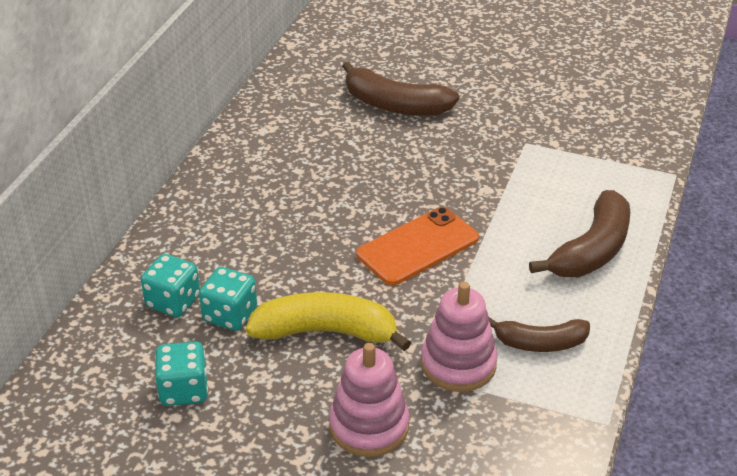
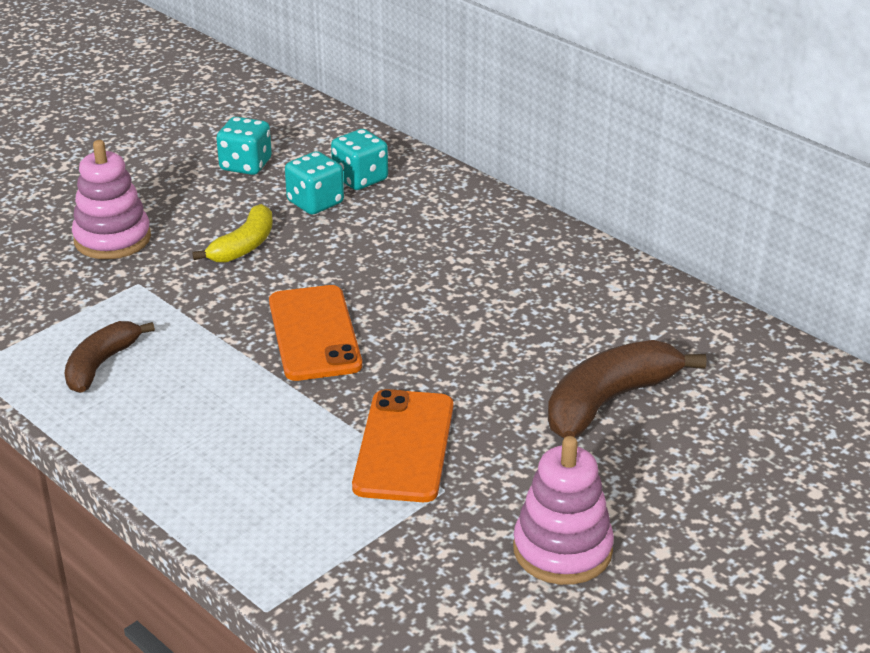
camera: 115 degrees right, 5 degrees down
yellow banana [246,292,411,351] -> yellow banana [192,204,273,263], size x0.64
pink stacking toy [421,282,498,392] -> pink stacking toy moved to [513,436,614,585]
brown banana [529,190,630,277] -> none
none -> orange phone [352,389,453,502]

